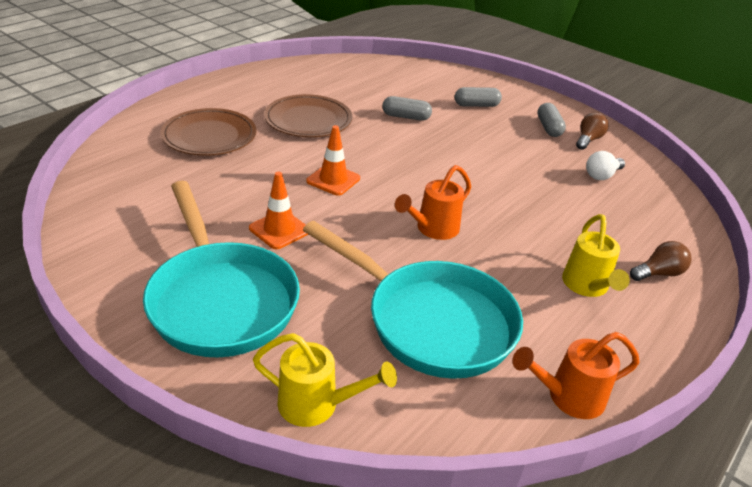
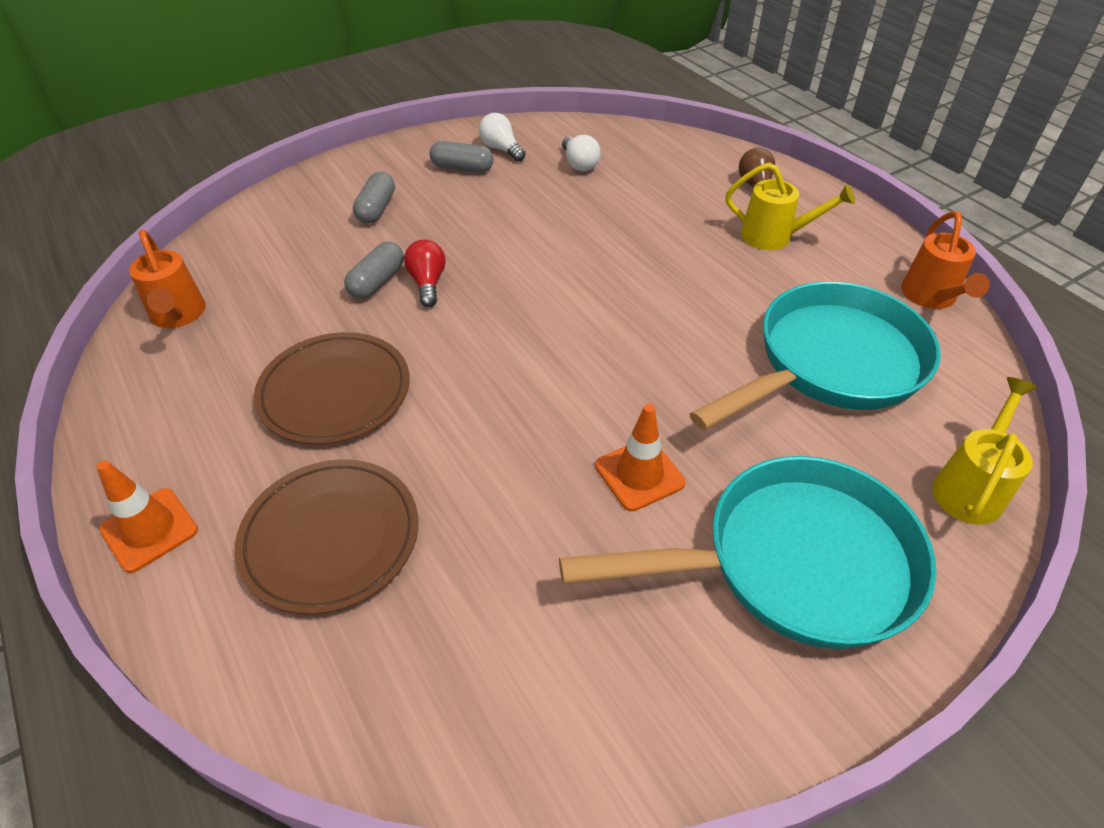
camera: 70 degrees left, 10 degrees up
orange traffic cone [306,125,360,196] -> orange traffic cone moved to [96,461,198,573]
orange watering can [395,165,471,240] -> orange watering can moved to [129,230,206,328]
brown light bulb [576,112,609,150] -> white light bulb [479,113,526,162]
none -> red light bulb [404,240,446,307]

